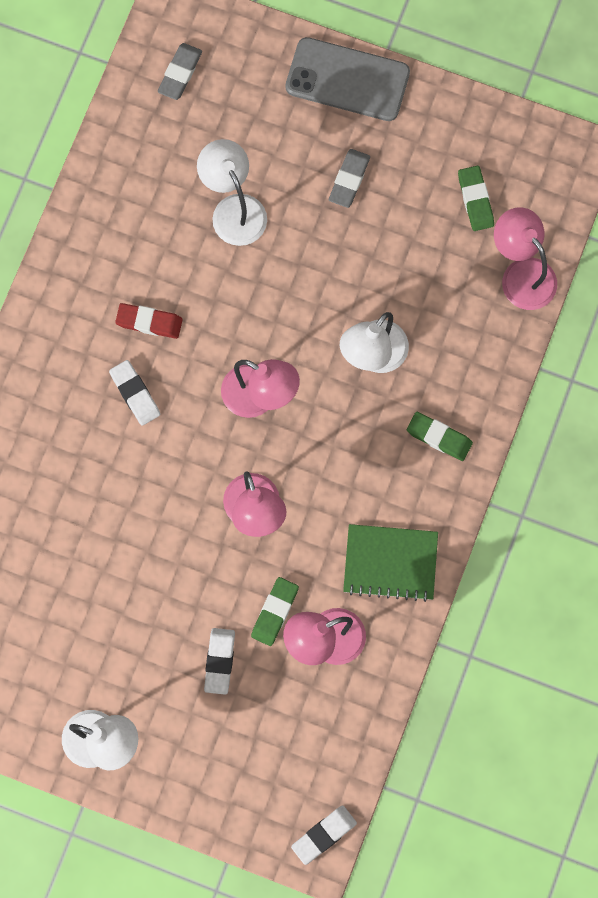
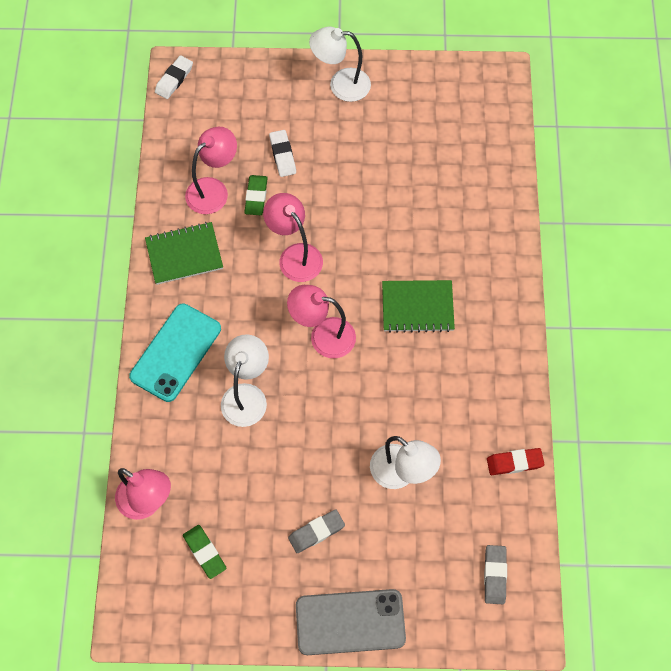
camera: 160 degrees right, 10 degrees down
white eraser [109,360,160,426] -> green notebook [382,280,455,333]
red eraser [115,303,183,339] -> red eraser moved to [487,448,544,475]
grey eraser [329,149,370,208] -> grey eraser turned 60 degrees clockwise [288,509,345,553]
green eraser [407,412,473,461] -> turquoise phone [129,304,221,402]

